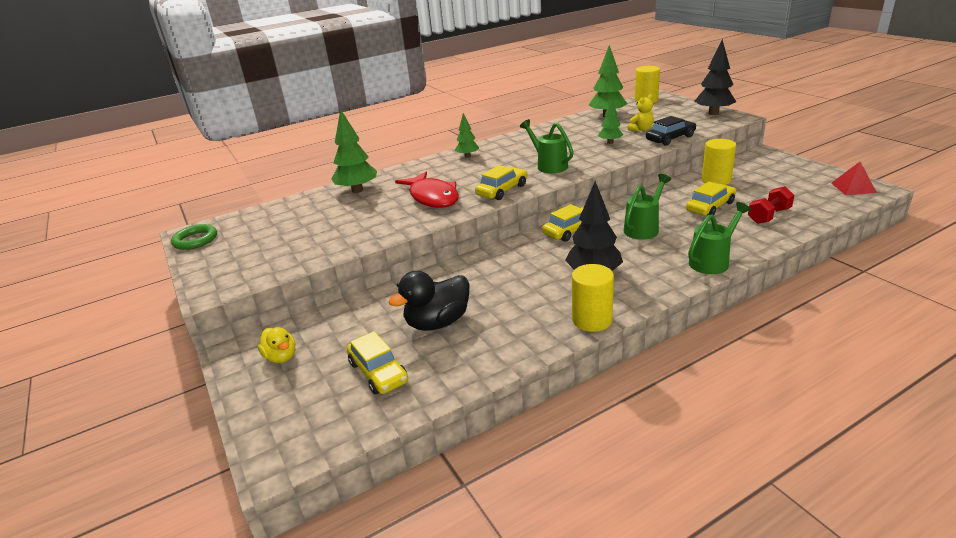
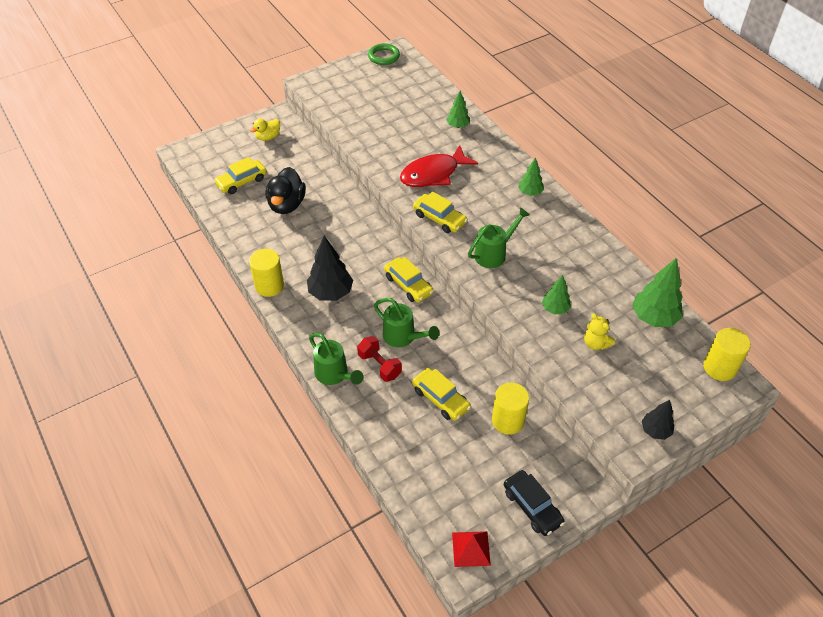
camera: 85 degrees right, 20 degrees up
green tree [331,109,377,193] -> green tree [446,91,470,128], size x0.59
black duck [388,271,470,331] -> black duck turned 135 degrees counterclockwise [266,167,306,214]
black car [646,116,696,146] -> black car moved to [504,470,565,536]
black tree [694,39,736,115] -> black tree [642,400,674,440], size x0.59
red dumbbell [748,186,794,224] -> red dumbbell moved to [357,336,402,382]

